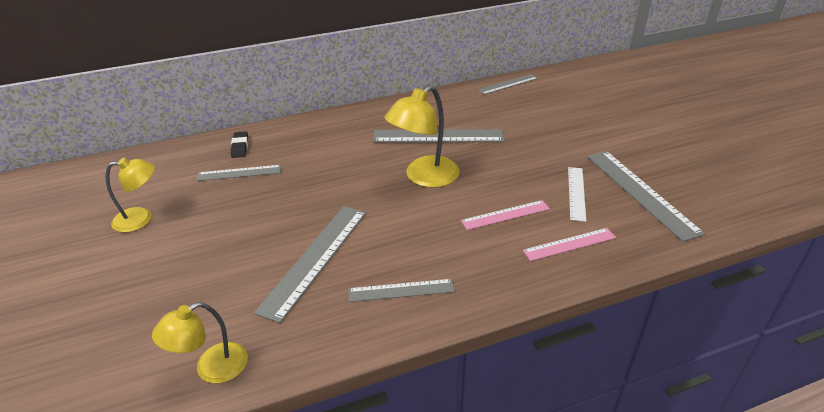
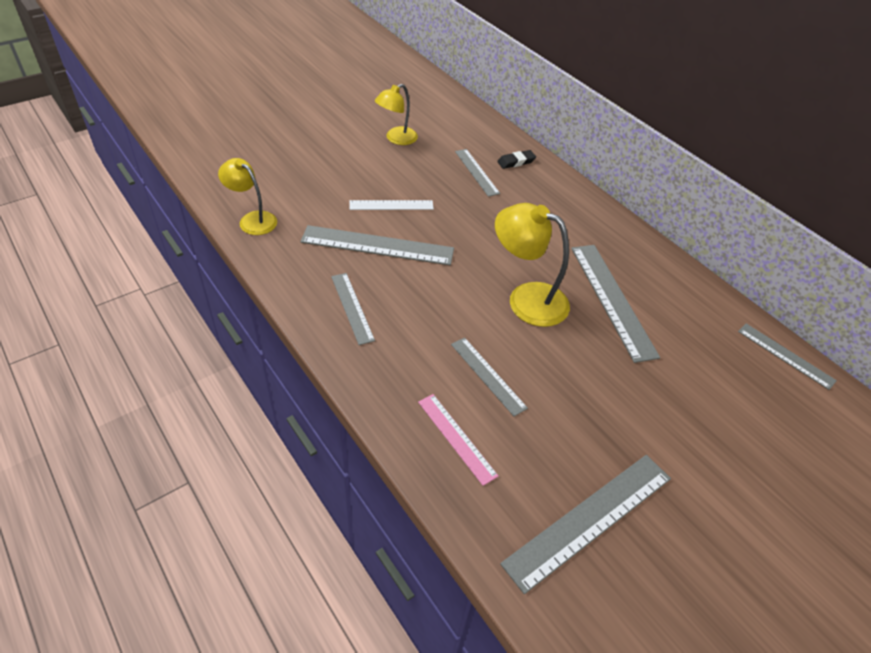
camera: 70 degrees right, 10 degrees up
yellow lamp [106,158,155,233] -> yellow lamp turned 75 degrees clockwise [375,84,418,145]
pink ruler [461,200,550,230] -> grey ruler [451,337,528,416]
white ruler [568,167,586,222] -> white ruler moved to [349,200,434,210]

